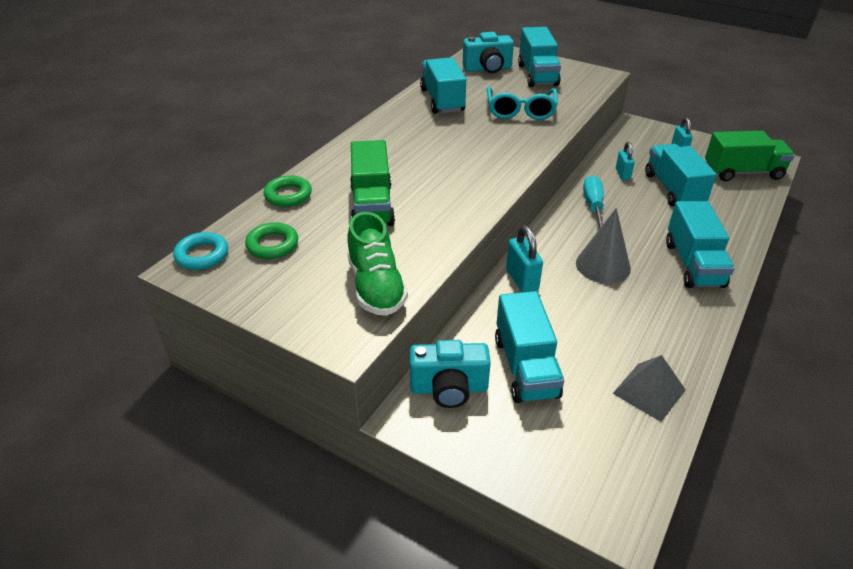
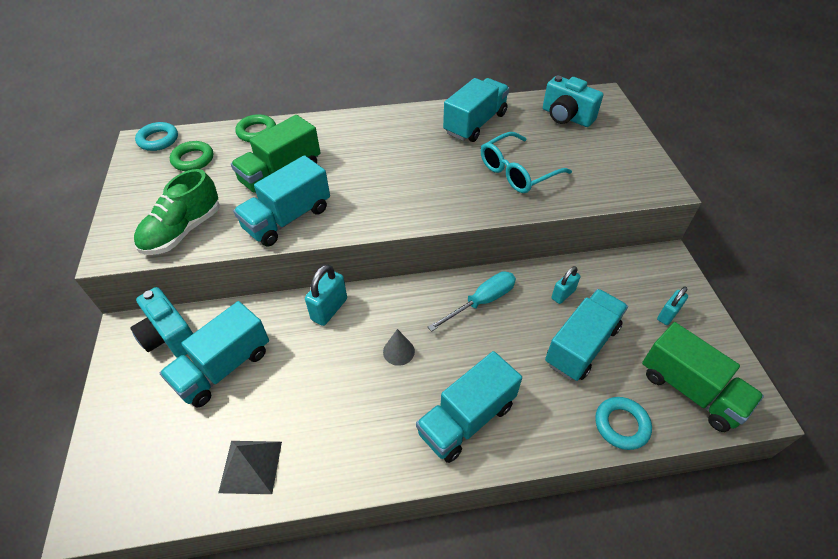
camera: 50 degrees right, 10 degrees up
turquoise truck [518,27,561,87] -> turquoise truck moved to [233,155,330,247]
grey cone [576,208,631,284] -> grey cone [383,329,415,366], size x0.56
none -> turquoise ring [595,397,652,450]

